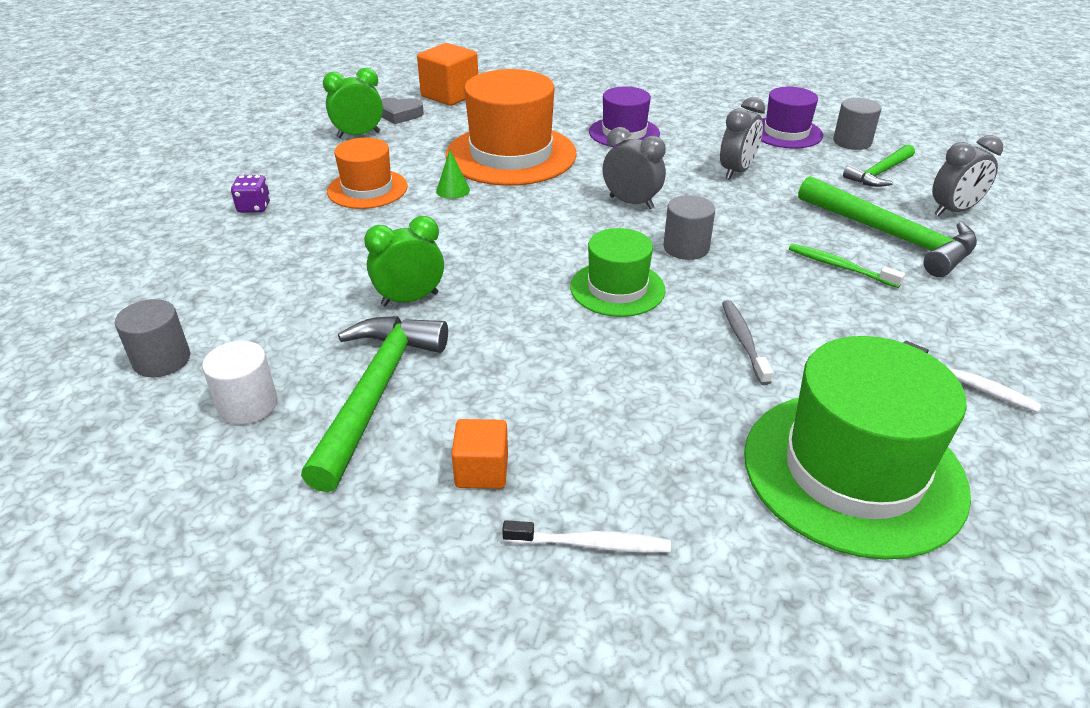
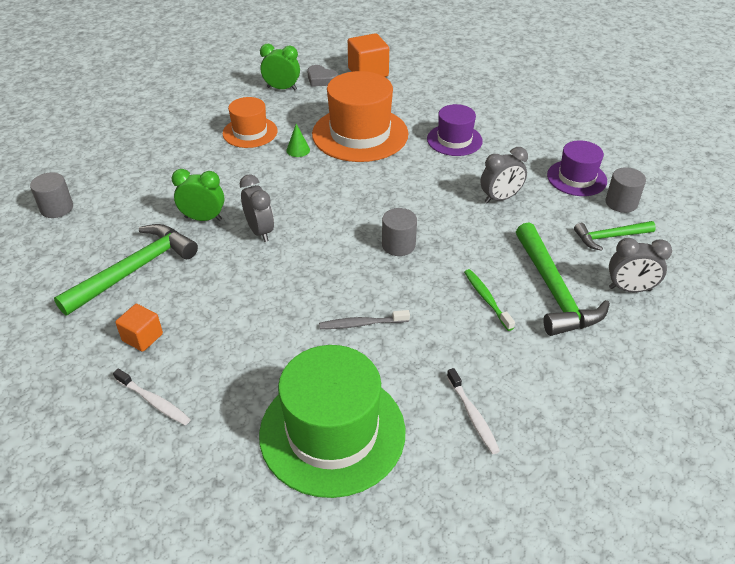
camera: 30 degrees right, 5 degrees up
white cylinder [202,341,278,424] -> none
purple dice [231,175,271,213] -> none
green hat [570,228,666,317] -> none
grey clock [603,127,666,209] -> grey clock moved to [240,174,274,242]
grey toothbrush [722,300,773,385] -> grey toothbrush turned 120 degrees counterclockwise [319,310,410,329]

